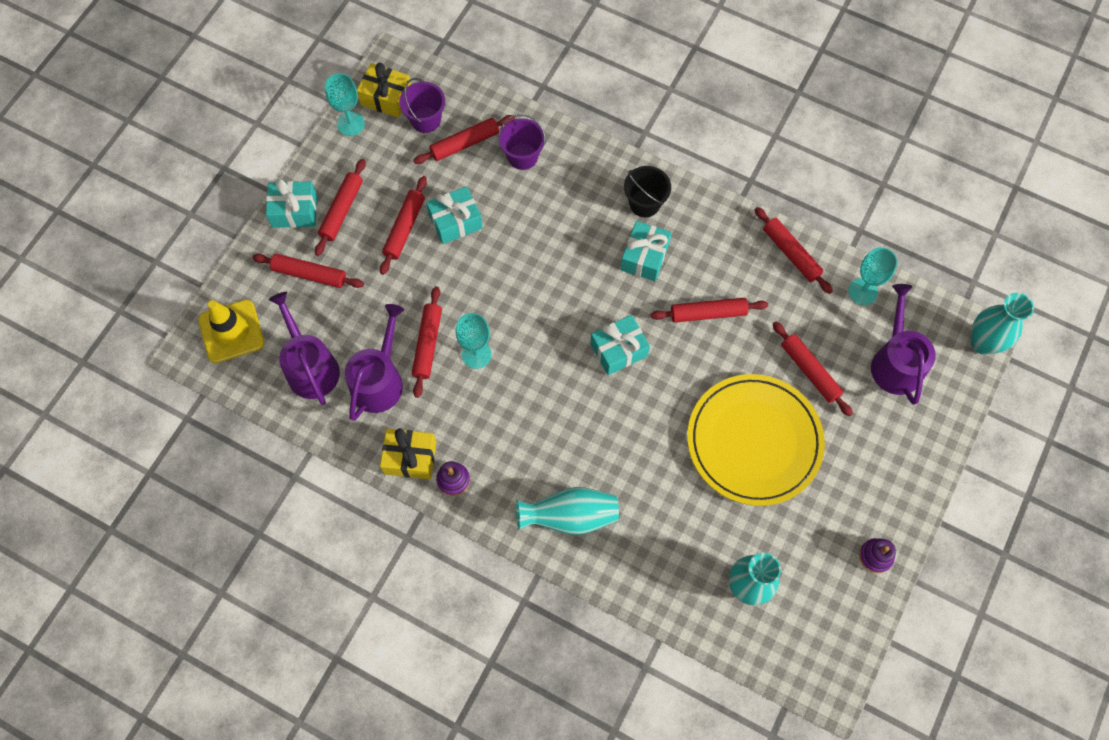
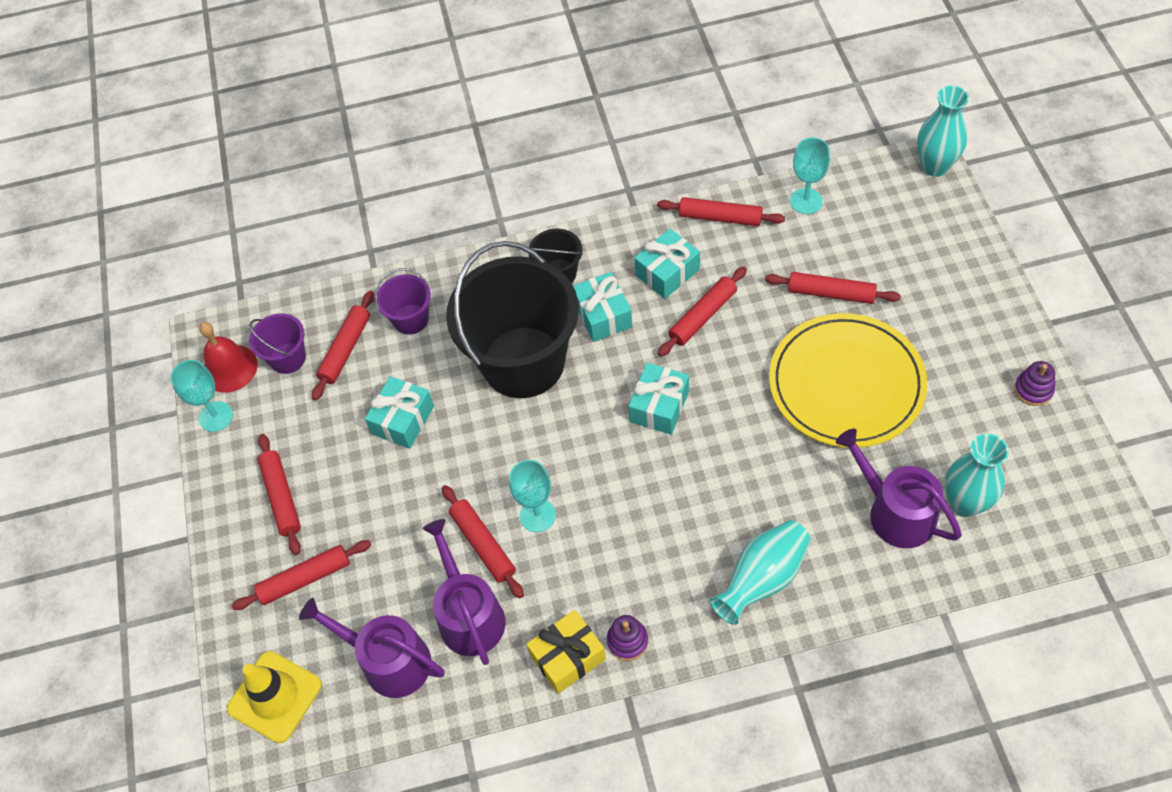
camera: 35 degrees left, 10 degrees down
turquoise gift [266,179,317,228] -> turquoise gift moved to [634,229,700,299]
yellow gift [357,63,411,118] -> red bell [199,322,258,393]
red rolling pin [380,176,427,275] -> none
purple watering can [871,284,936,405] -> purple watering can moved to [836,429,962,548]
none -> black bucket [446,241,579,398]

